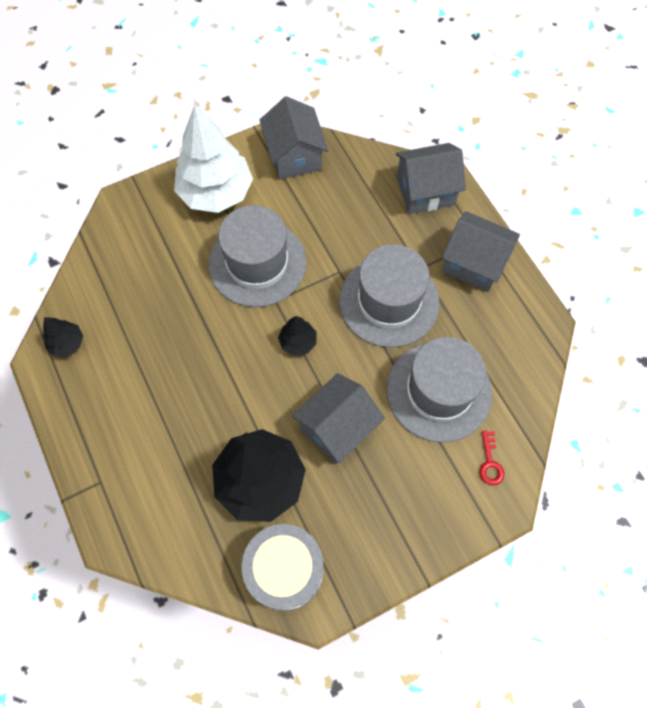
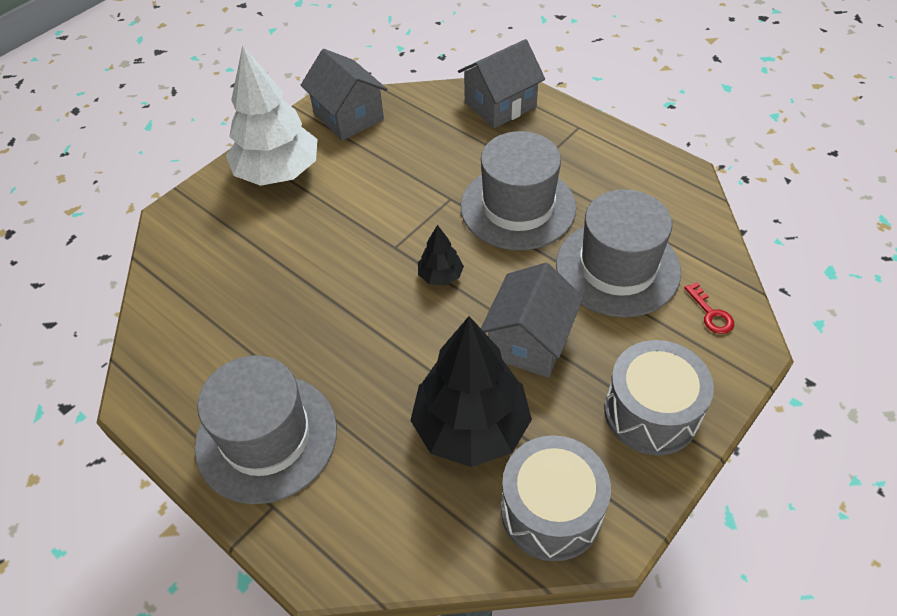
camera: 20 degrees left, 15 degrees down
black tree [43,317,83,356] -> none
grey hat [209,205,306,307] -> grey hat moved to [195,355,337,504]
grey house [442,211,520,292] -> none
none -> grey drum [604,340,714,456]

